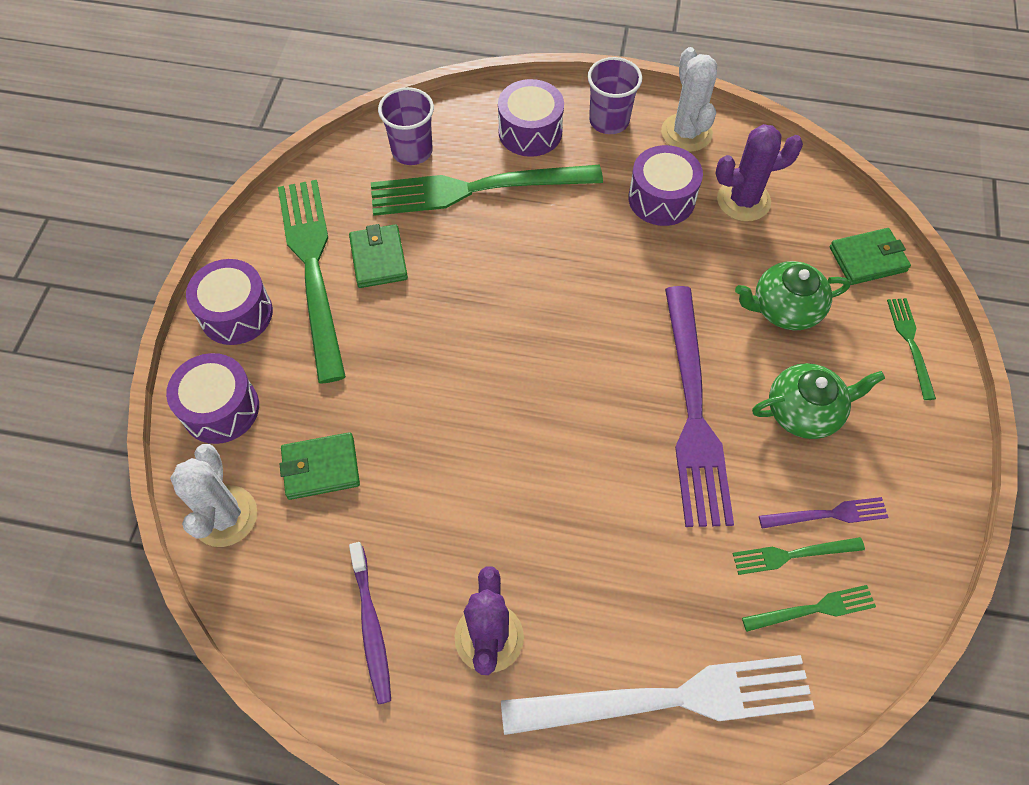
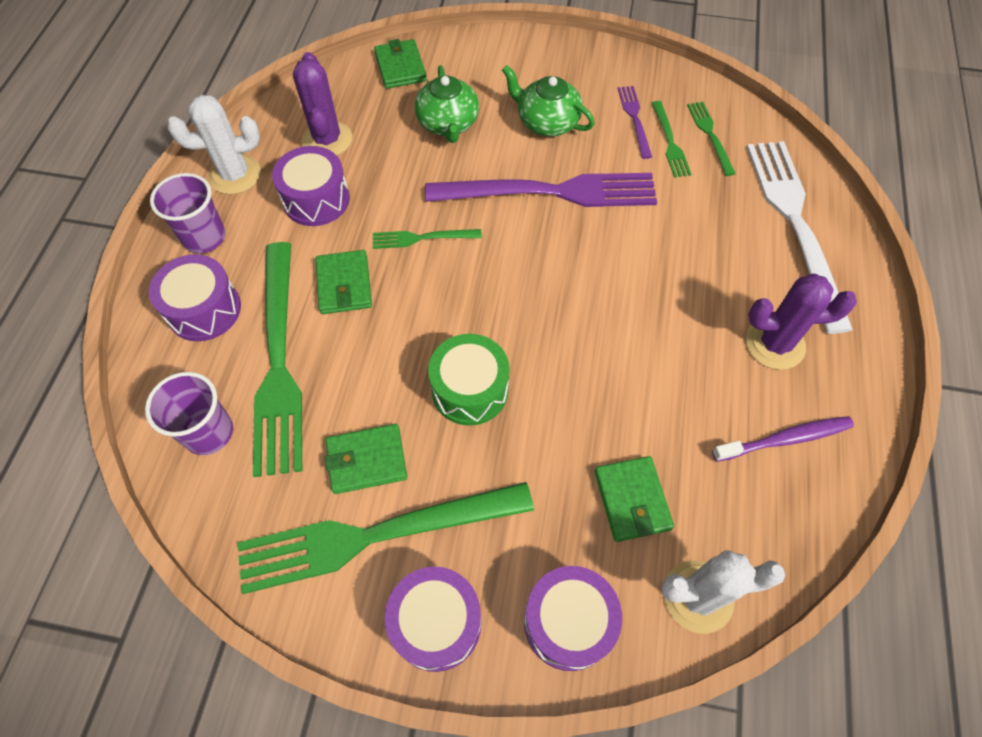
camera: 90 degrees left, 0 degrees up
green teapot [752,363,885,439] -> green teapot turned 45 degrees counterclockwise [502,65,595,136]
green fork [887,298,936,400] -> green fork moved to [373,229,482,249]
none -> green wallet [316,250,372,314]
none -> green drum [428,334,510,426]

